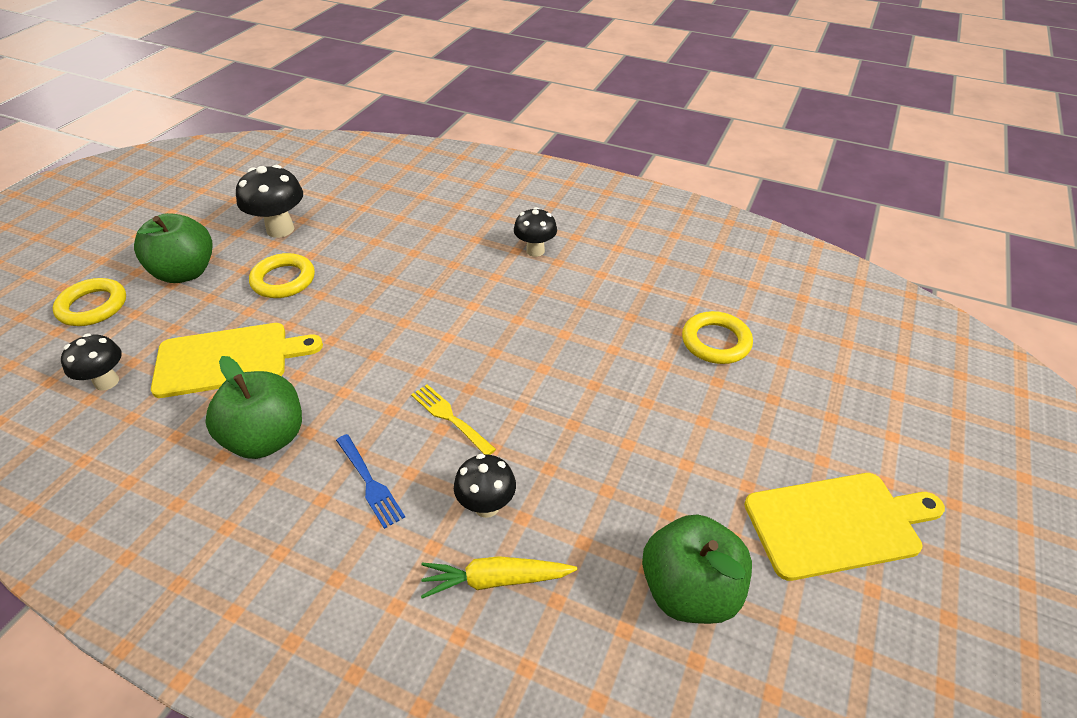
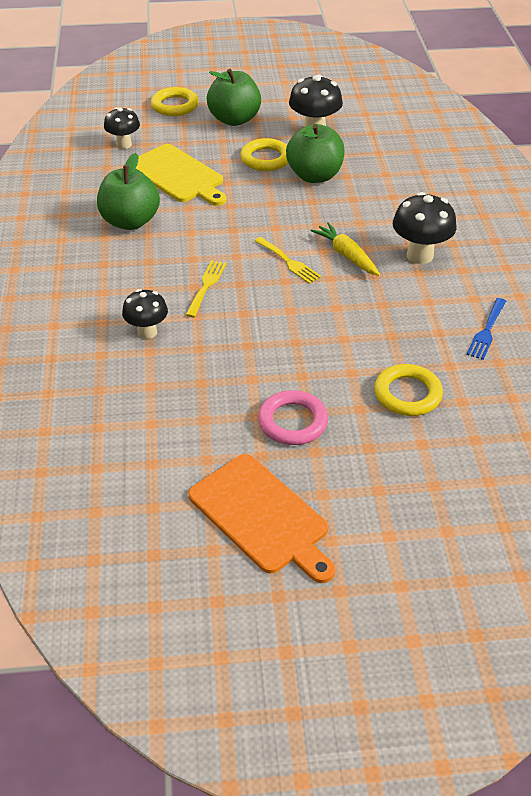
camera: 60 degrees right, 0 degrees up
blue fork [336,434,405,529] -> blue fork moved to [466,298,506,360]
yellow carrot [421,556,578,598] -> yellow carrot moved to [310,222,380,276]
black mushroom [514,207,557,257] -> black mushroom [393,192,456,264], size x1.51
green apple [642,514,752,624] -> green apple moved to [286,124,345,183]
yellow cutting board [744,473,945,581] -> orange cutting board [188,454,336,583]
none -> yellow fork [255,237,321,284]
none -> pink ring [258,390,328,445]

